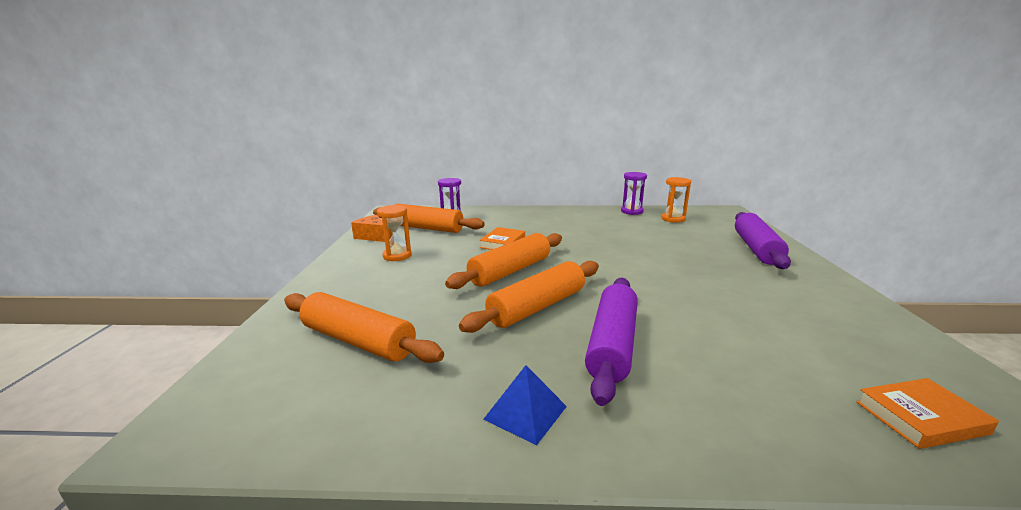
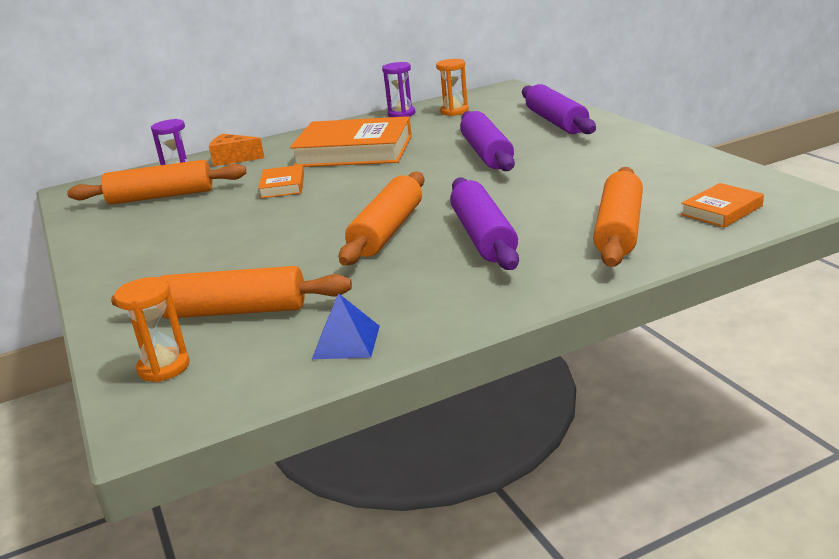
camera: 25 degrees left, 5 degrees up
orange cheese [351,215,389,242] -> orange cheese moved to [209,134,264,166]
orange hourglass [377,205,411,261] -> orange hourglass moved to [114,277,189,382]
orange rolling pin [445,233,562,289] -> orange rolling pin moved to [593,167,643,267]
blue pyramid [483,365,567,446] -> blue pyramid moved to [312,293,380,359]
none -> orange book [290,116,412,167]
none -> purple rolling pin [460,111,515,171]

